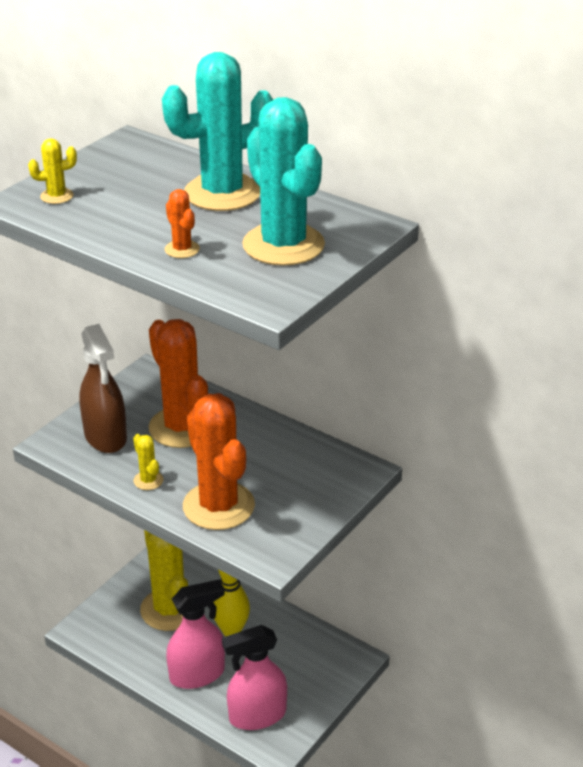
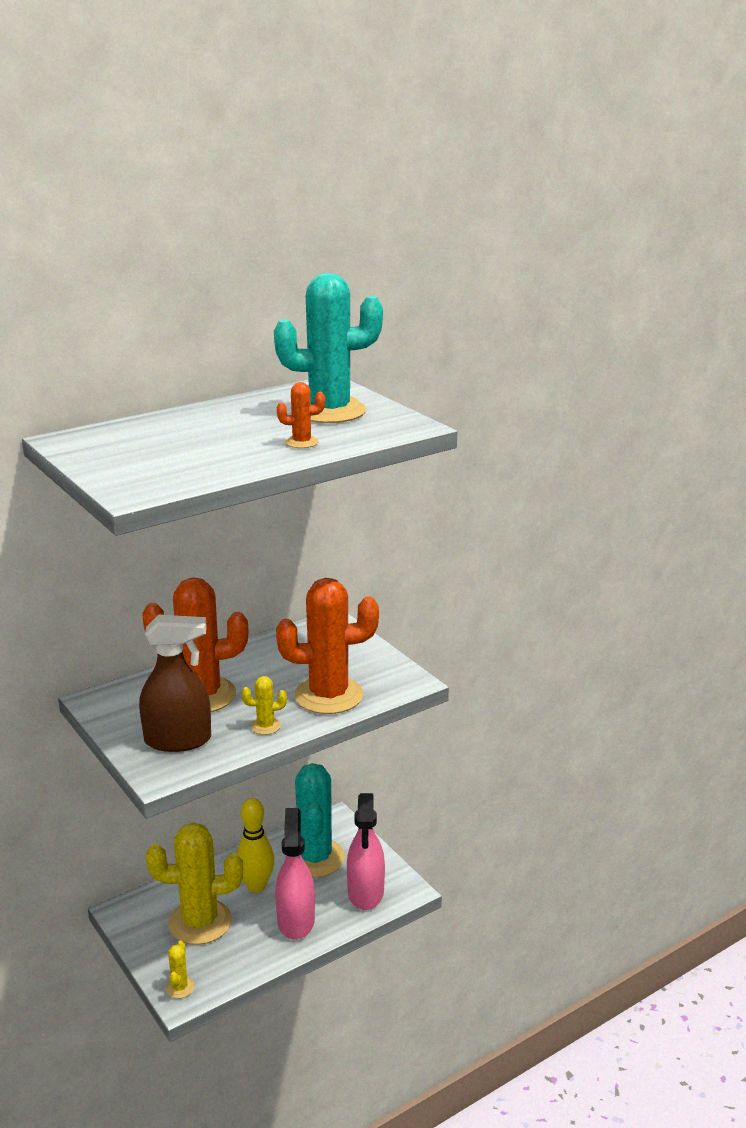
camera: 70 degrees left, 10 degrees down
yellow cactus [28,139,77,204] -> yellow cactus moved to [165,941,194,999]
turquoise cactus [162,52,273,211] -> turquoise cactus moved to [285,763,345,878]

